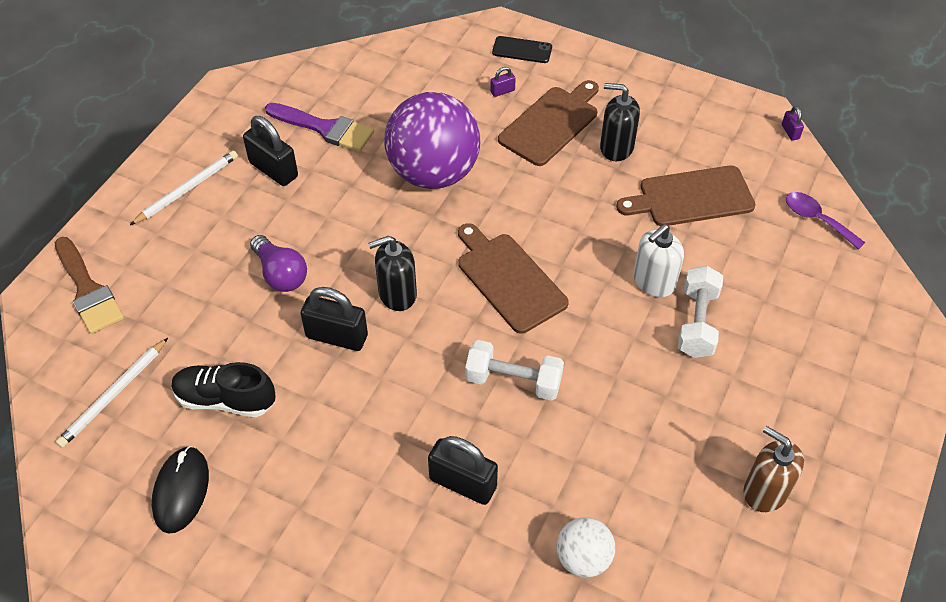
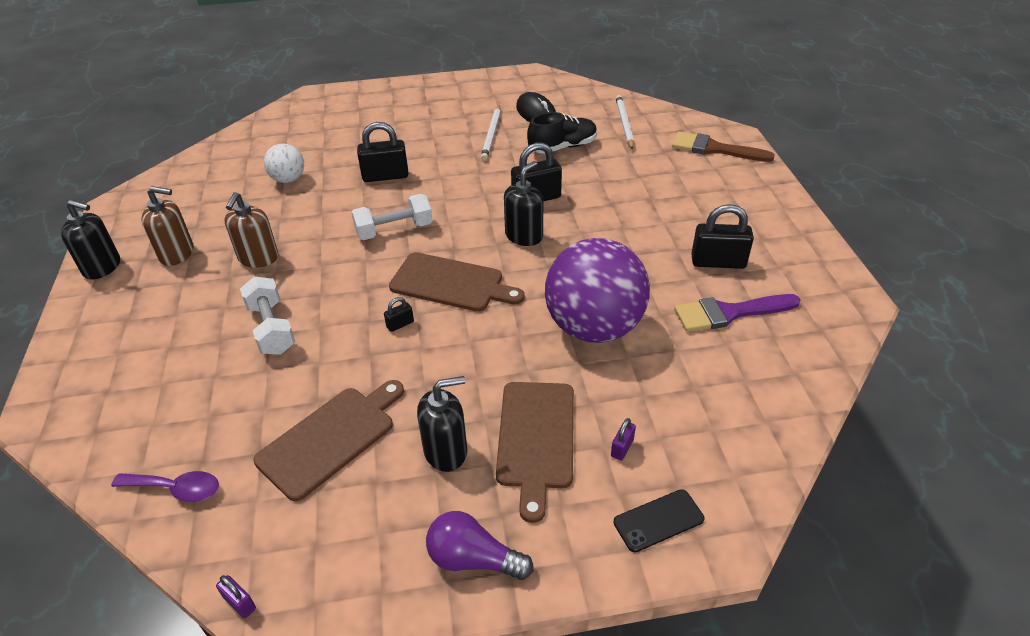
camera: 145 degrees right, 10 degrees down
white pencil [130,151,238,225] -> white pencil moved to [481,105,501,161]
purple light bulb [250,235,307,292] -> purple light bulb moved to [426,511,534,580]
white soap dispenser [633,224,684,297] -> none
none -> black soap dispenser [61,200,120,280]
none -> brown soap dispenser [224,192,278,268]
none -> black padlock [384,297,414,332]

